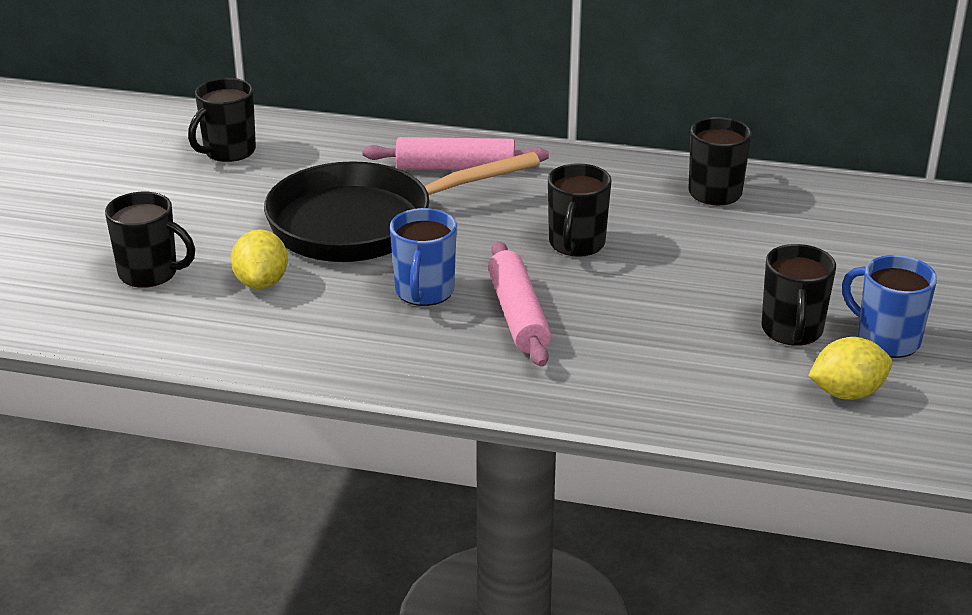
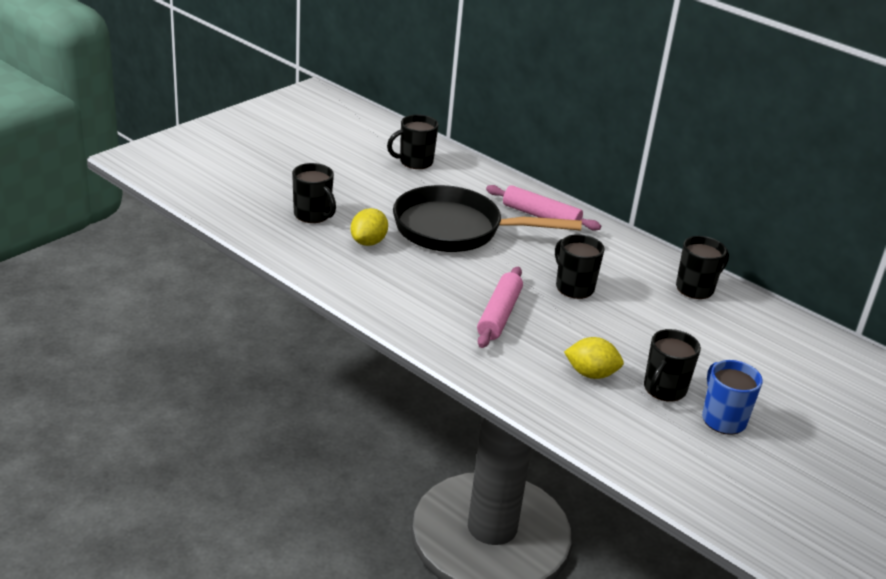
camera: 25 degrees right, 0 degrees up
blue mug [390,208,457,306] -> none
black mug [548,163,612,257] -> black mug turned 105 degrees clockwise [555,234,605,299]
yellow lemon [808,337,892,400] -> yellow lemon moved to [564,337,624,379]

